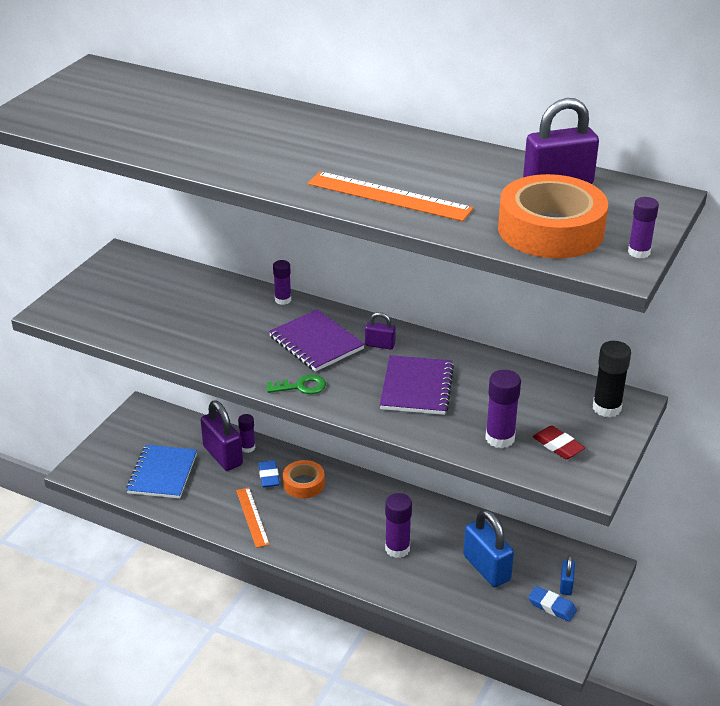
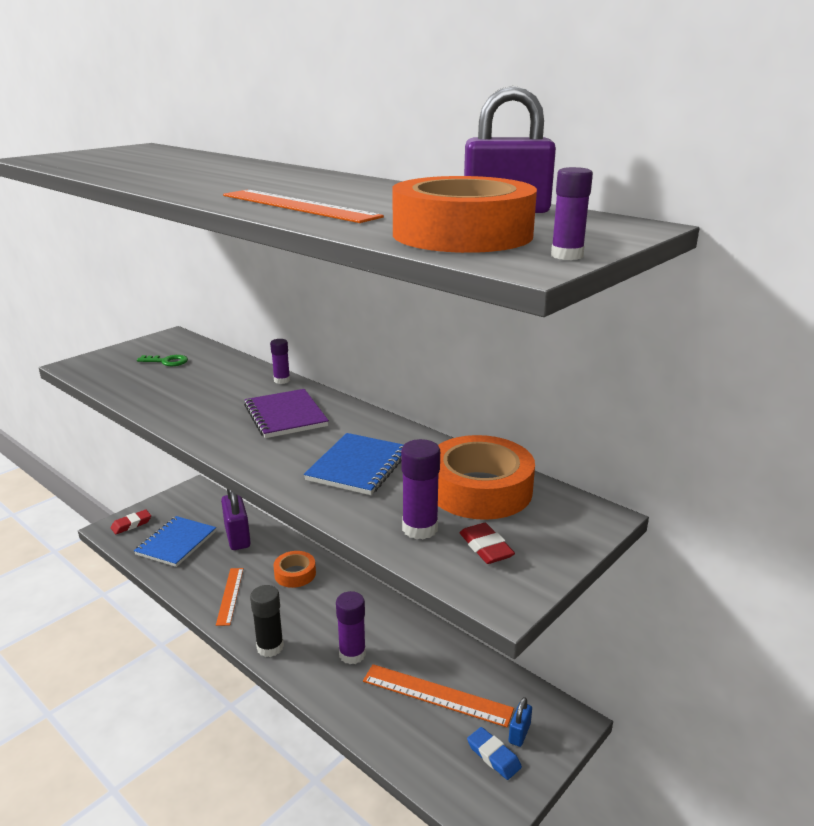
camera: 15 degrees right, 10 degrees down
purple glue stick [238,414,255,453] -> none
blue eraser [258,460,280,487] -> none
green key [266,374,326,394] -> green key moved to [137,355,188,366]
purple padlock [365,312,396,350] -> none
purple notebook [380,355,454,415] -> blue notebook [304,433,403,495]
blue padlock [463,509,514,587] -> orange ruler [363,664,514,728]
black glue stick [593,341,631,417] -> black glue stick moved to [250,585,284,657]
none -> red eraser [111,510,151,534]
none -> orange tape [438,435,535,520]

